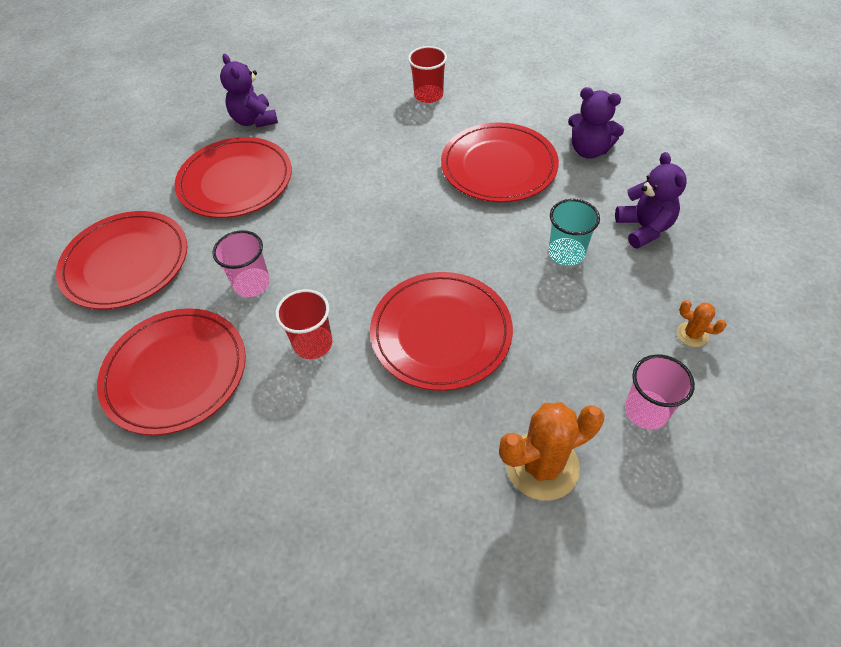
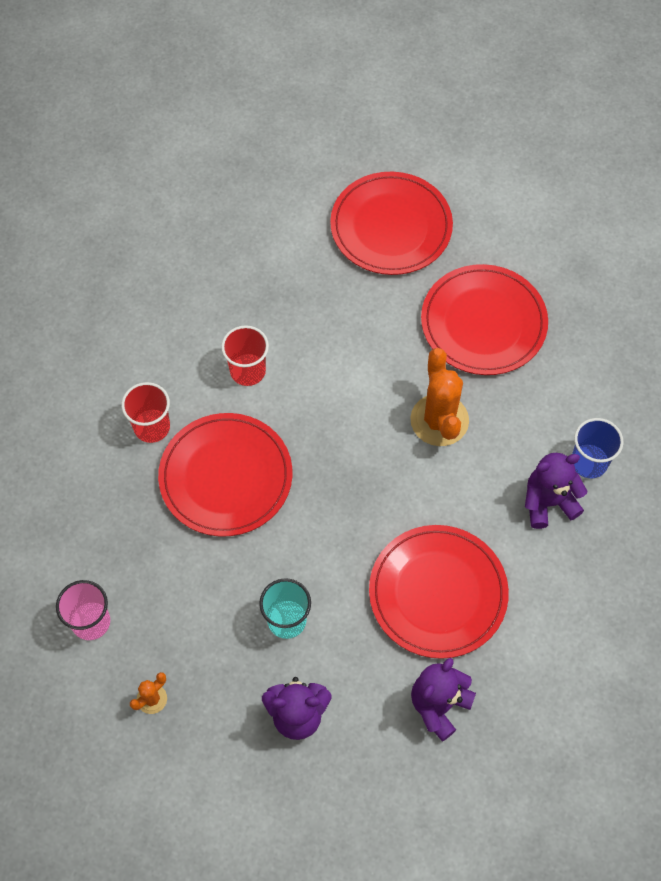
camera: 100 degrees right, 10 degrees up
red plate [97,308,246,435] -> none
pink cup [213,230,270,297] -> none
purple teddy bear [220,54,278,127] -> purple teddy bear moved to [525,453,588,529]
red cup [408,46,447,103] -> red cup moved to [121,382,170,443]
orange cactus [499,402,604,501] -> orange cactus moved to [410,348,469,446]
none -> blue cup [572,418,624,478]

